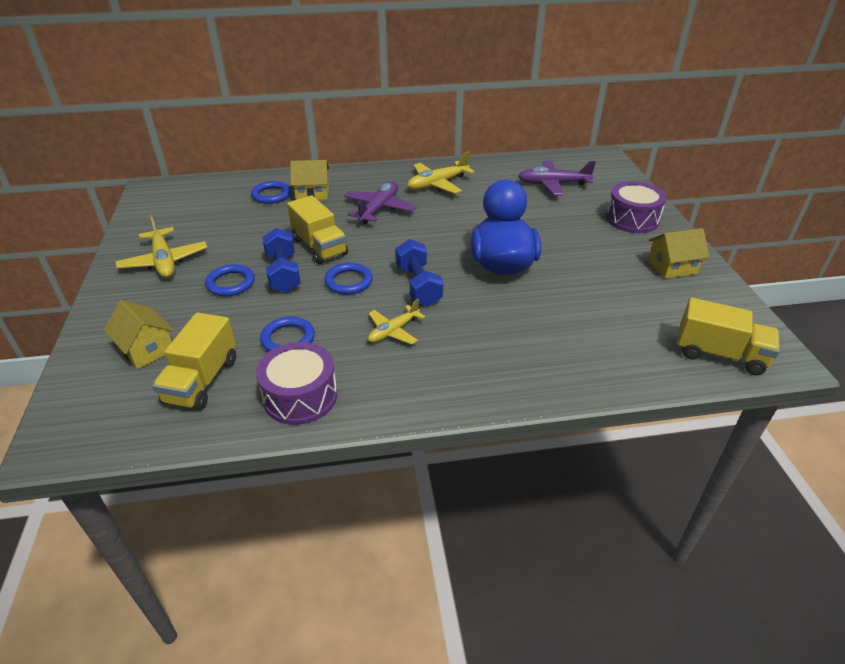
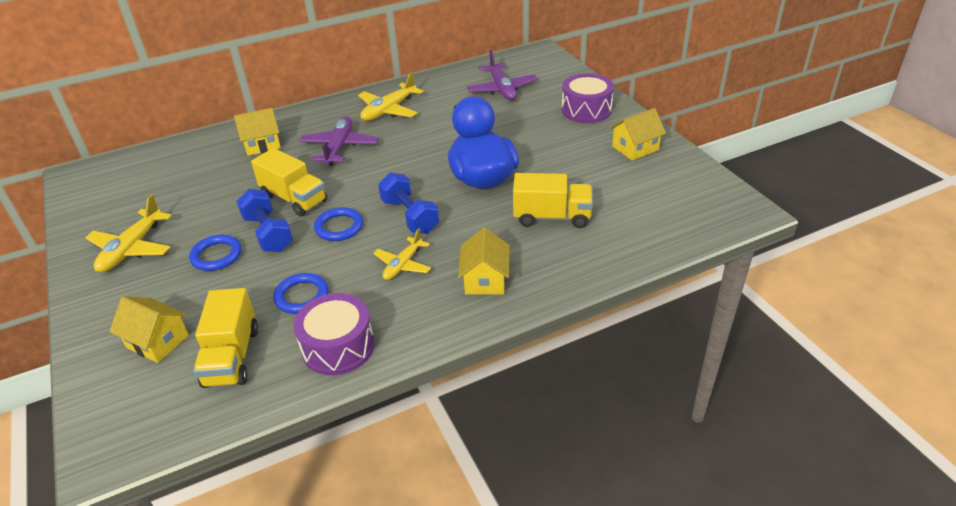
camera: 15 degrees left, 0 degrees up
yellow plane [115,214,207,278] -> yellow plane turned 60 degrees clockwise [85,194,172,272]
blue ring [251,181,291,204] -> none
purple plane [518,161,596,195] -> purple plane turned 90 degrees counterclockwise [467,50,538,100]
yellow truck [677,298,780,375] -> yellow truck moved to [513,173,593,228]
none -> yellow house [458,228,510,294]

